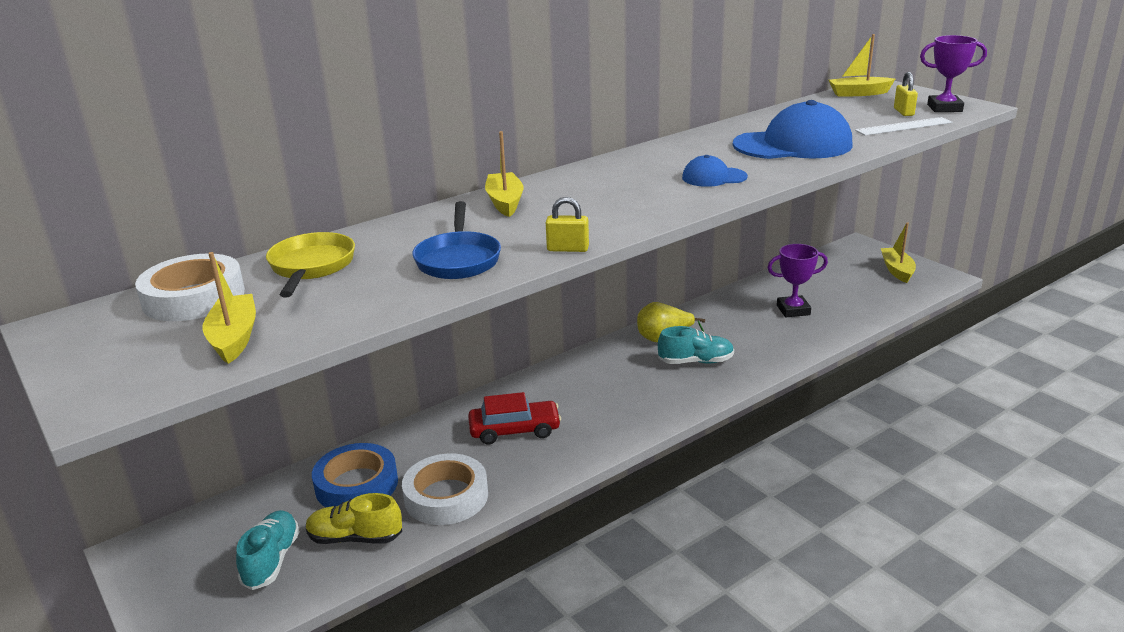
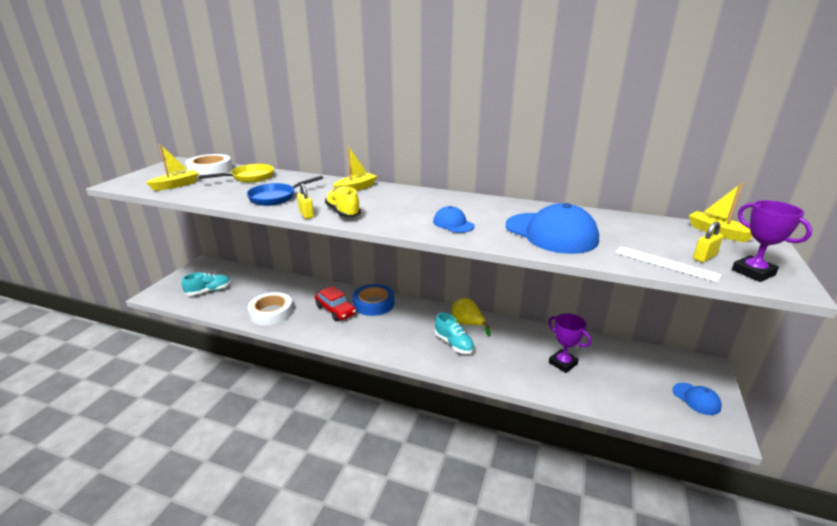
camera: 55 degrees right, 0 degrees up
yellow shoe [306,493,402,544] -> yellow shoe moved to [325,186,361,217]
blue tape [312,443,398,507] -> blue tape moved to [353,284,394,316]
yellow boat [881,223,916,283] -> blue cap [672,383,722,415]

